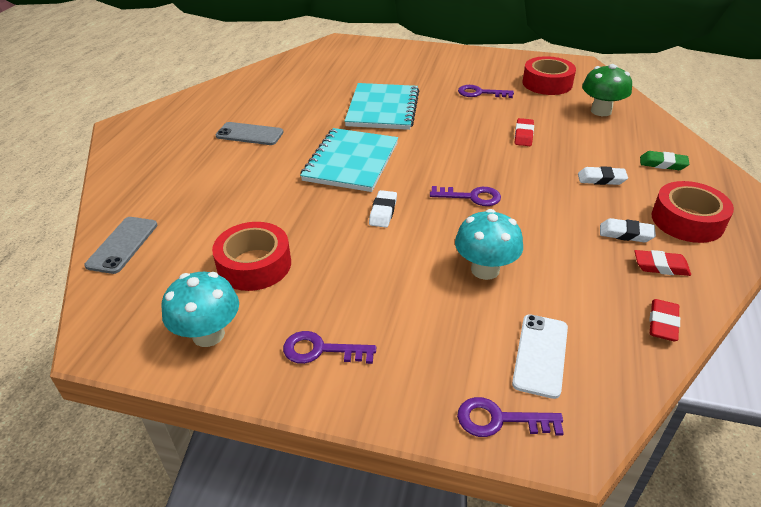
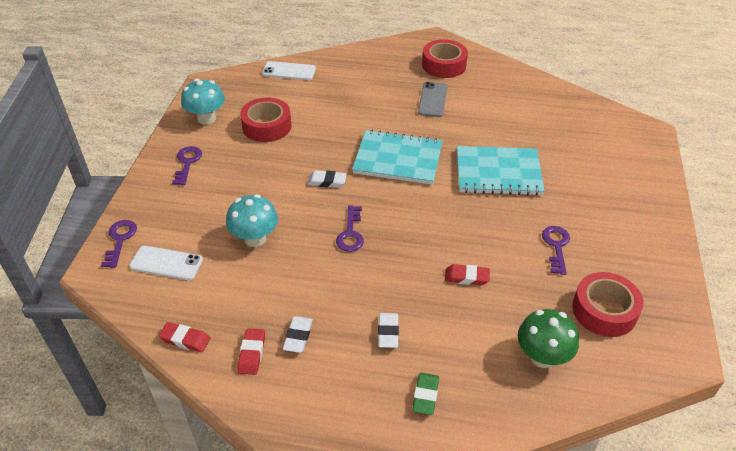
camera: 85 degrees right, 5 degrees up
grey phone [84,217,157,274] -> white phone [262,61,316,80]
red tape [652,181,734,243] -> red tape moved to [422,39,468,78]

